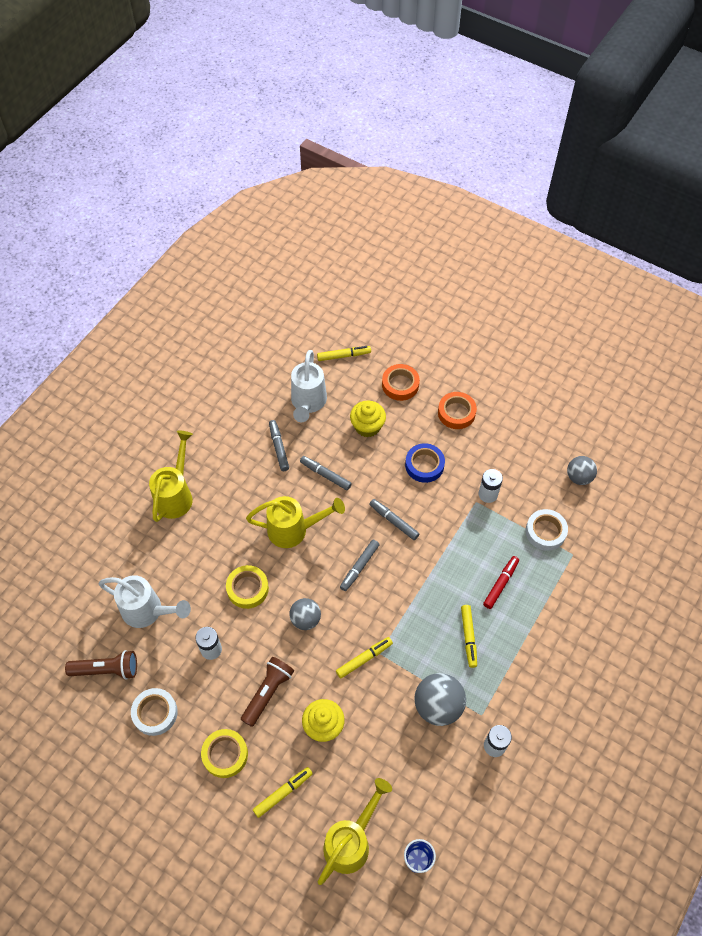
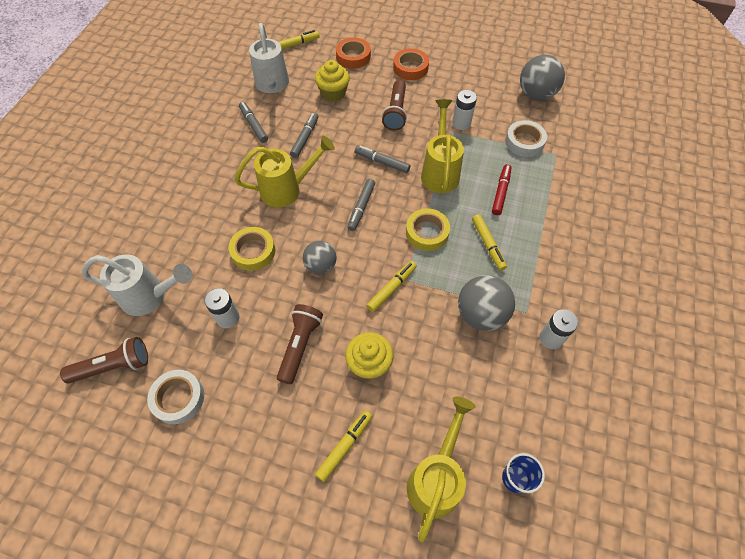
camera: 15 degrees left, 0 degrees up
yellow watering can [149,430,193,522] -> yellow watering can moved to [421,99,464,193]
yellow tape [201,729,248,778] -> yellow tape moved to [406,208,450,251]
grey marker [300,456,352,490] -> grey marker turned 90 degrees clockwise [290,113,319,158]
blue tape [405,443,445,483] -> brown flashlight [382,80,407,130]
grey ball [567,456,597,485] -> grey ball [520,55,565,100], size x1.54

